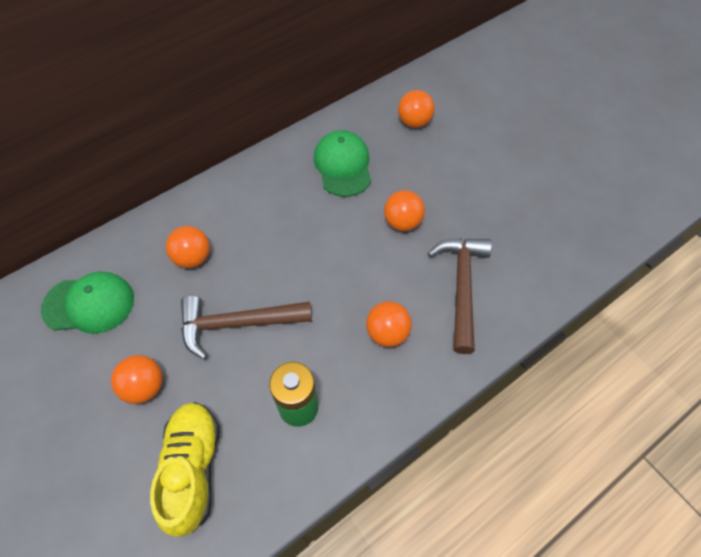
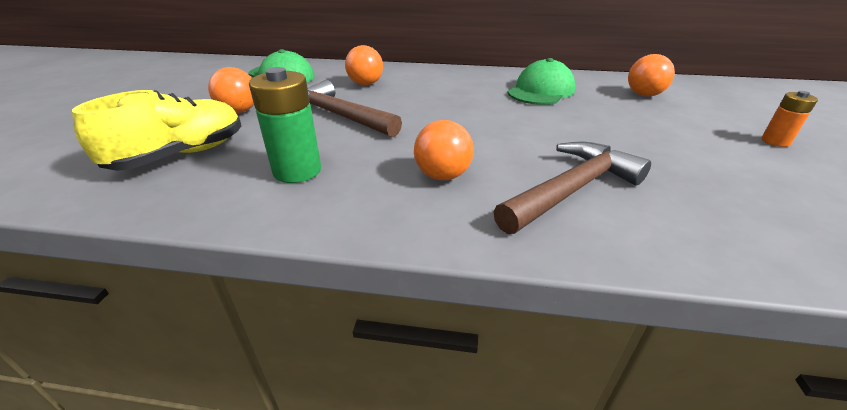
camera: 45 degrees right, 25 degrees down
orange ball [384,190,425,231] -> none
none -> orange battery [761,91,818,147]

